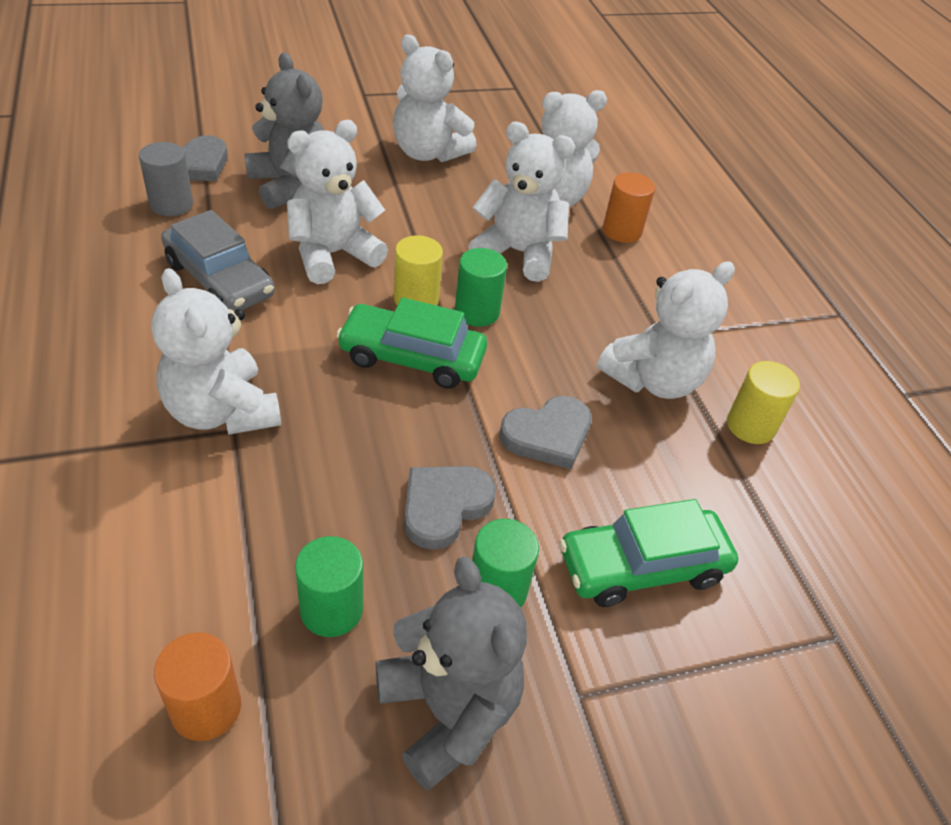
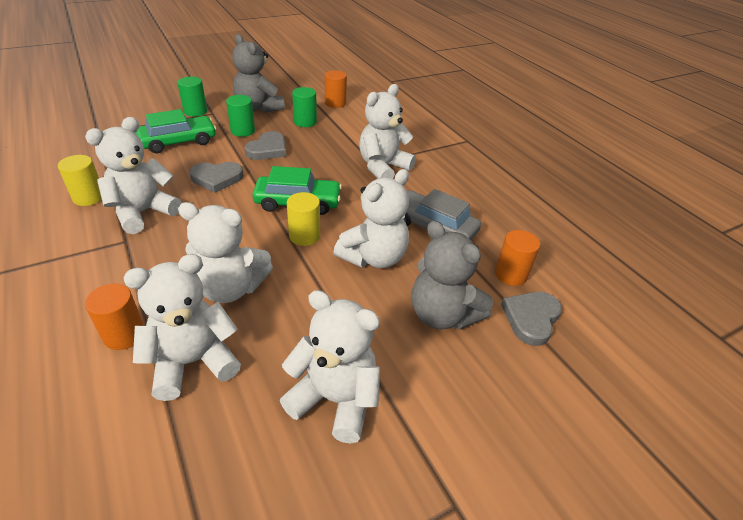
camera: 170 degrees right, 5 degrees down
grey cylinder [139,142,193,216] -> orange cylinder [495,230,540,286]
white teddy bear [152,268,281,435] -> white teddy bear turned 90 degrees counterclockwise [359,84,416,178]
green cylinder [455,248,507,327] -> green cylinder moved to [177,77,207,117]
grey heart [499,396,592,469] -> grey heart turned 150 degrees counterclockwise [189,162,244,193]

